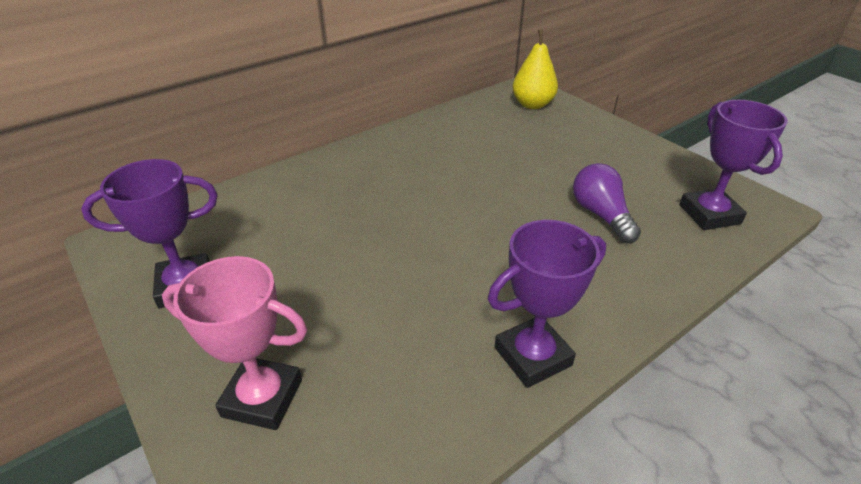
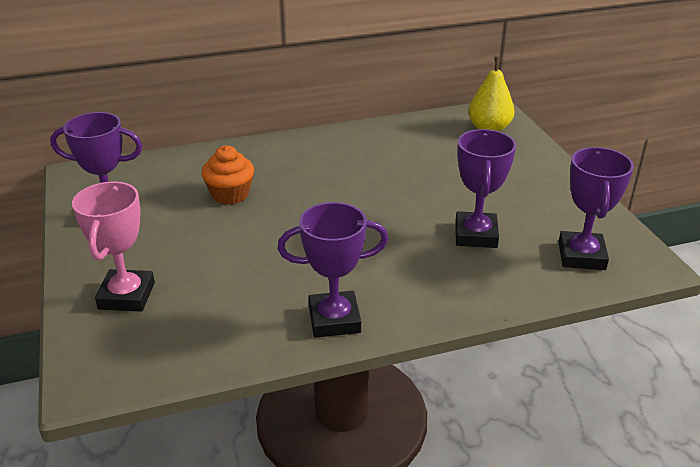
camera: 20 degrees right, 5 degrees down
pink trophy [162,256,307,430] -> pink trophy turned 60 degrees clockwise [72,182,155,312]
purple light bulb [573,163,641,243] -> purple trophy [455,129,516,248]
none -> orange cupcake [202,146,254,205]

